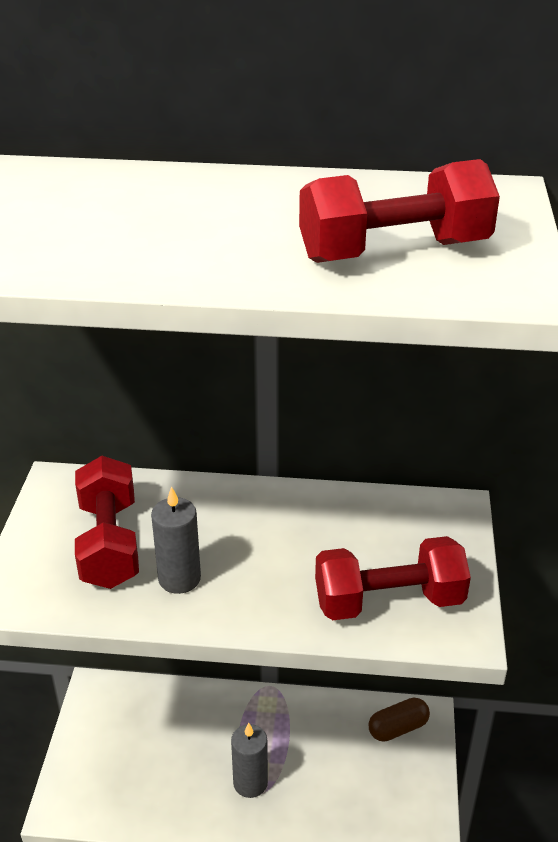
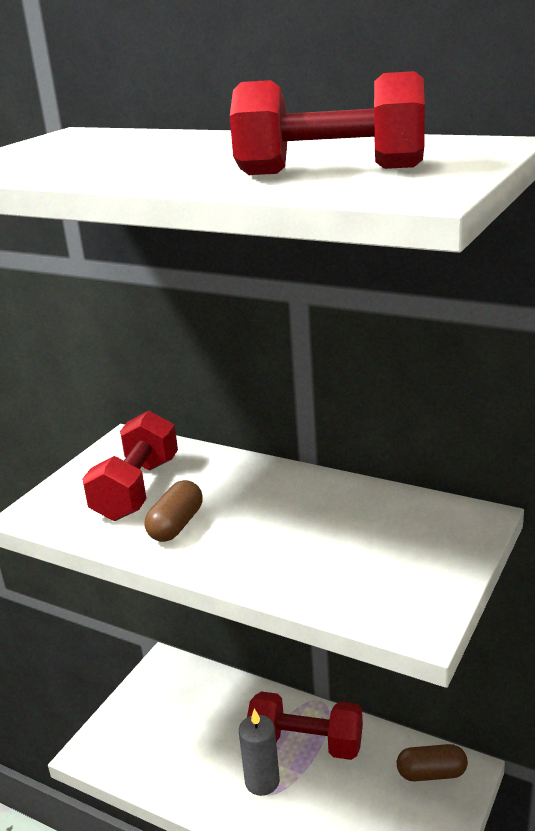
camera: 25 degrees right, 10 degrees down
grey candle [151,486,201,594] -> brown capsule [145,480,203,542]
red dumbbell [315,536,471,620] -> red dumbbell moved to [247,691,363,760]

